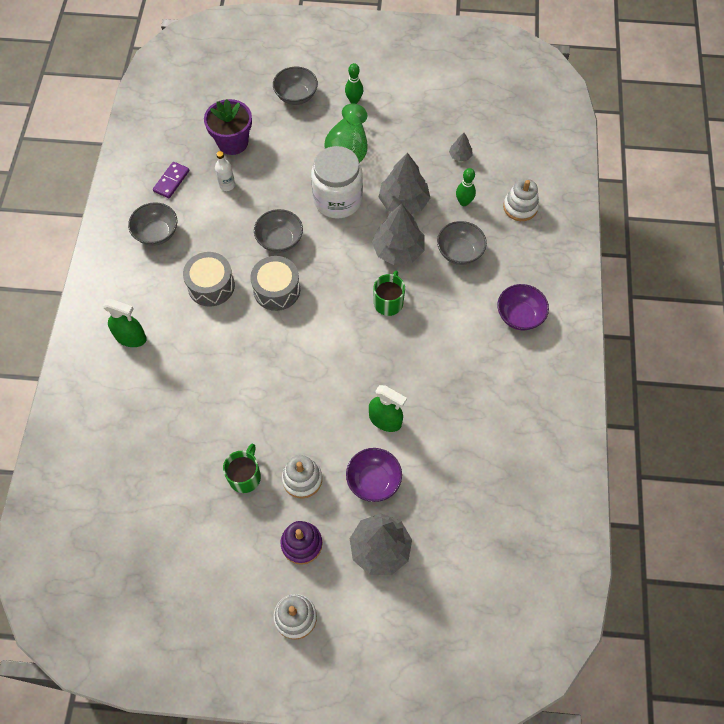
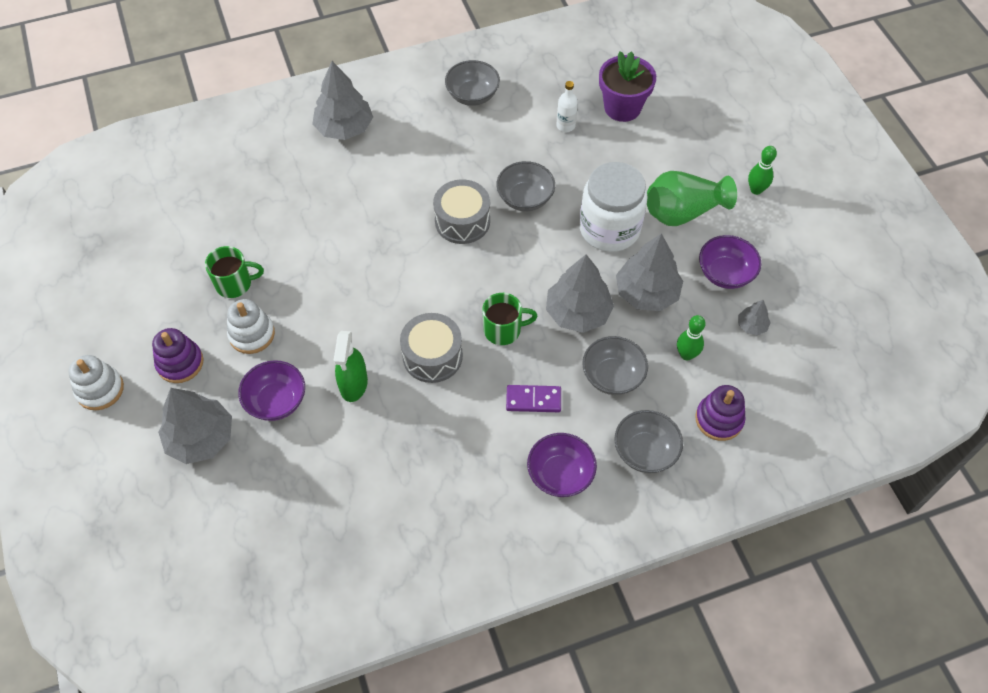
camera: 65 degrees right, 5 degrees down
green spray bottle [103,299,147,347] -> grey tree [312,61,373,140]
purple domino [153,162,189,198] -> purple domino moved to [506,385,561,412]
grey drum [183,252,235,307] -> grey drum moved to [400,313,463,383]
grey bowl [273,67,318,105] -> grey bowl moved to [614,410,683,473]
white stacking toy [503,179,539,221] -> purple stacking toy [695,385,746,441]
none -> purple bowl [699,235,761,289]

